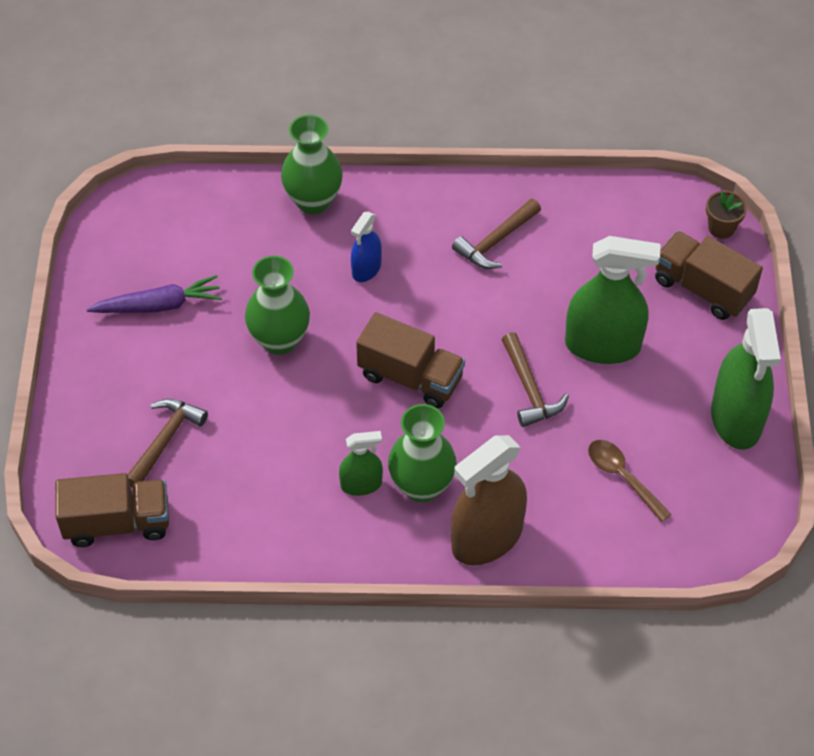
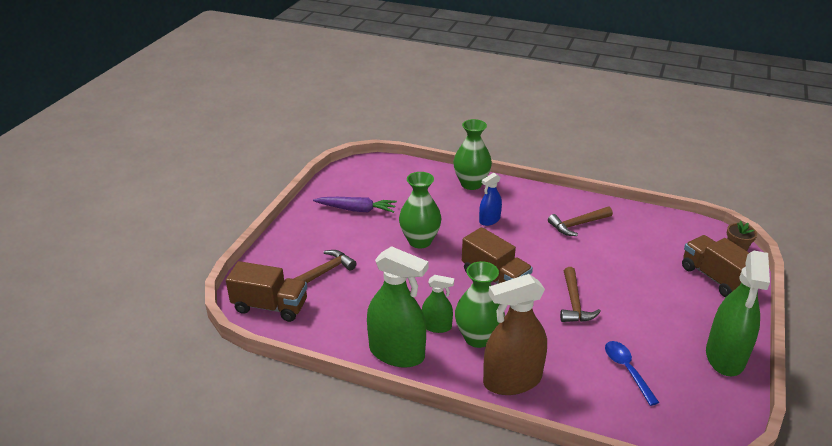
camera: 20 degrees right, 20 degrees down
green spray bottle [565,236,661,364] -> green spray bottle moved to [367,246,428,368]
brown spoon [588,440,672,522] -> blue spoon [605,341,659,406]

